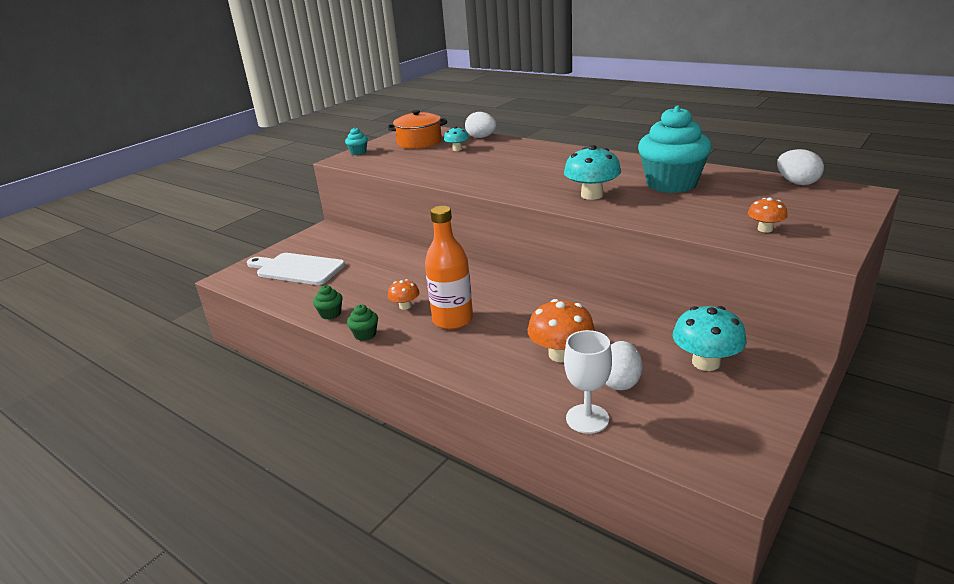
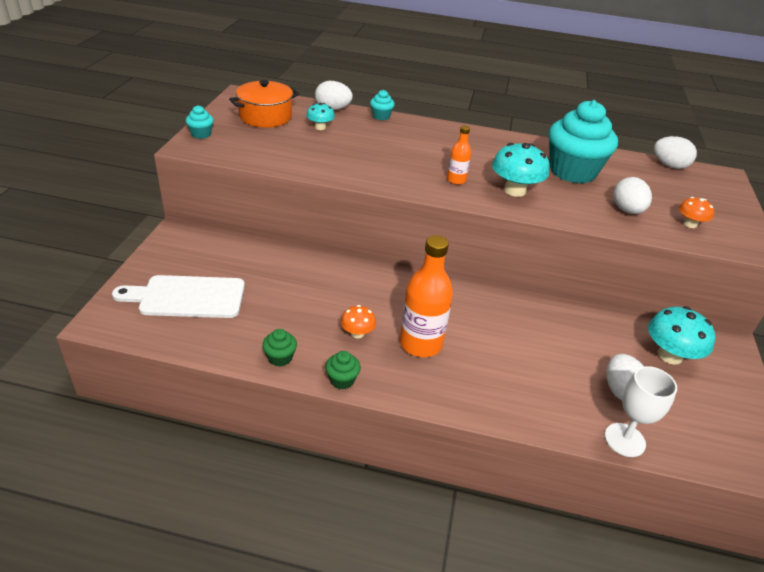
camera: 30 degrees left, 10 degrees up
orange mushroom [528,299,595,362] -> none
none -> turquoise cupcake [370,90,395,120]
none -> orange bottle [447,126,471,185]
none -> white egg [613,177,652,214]

